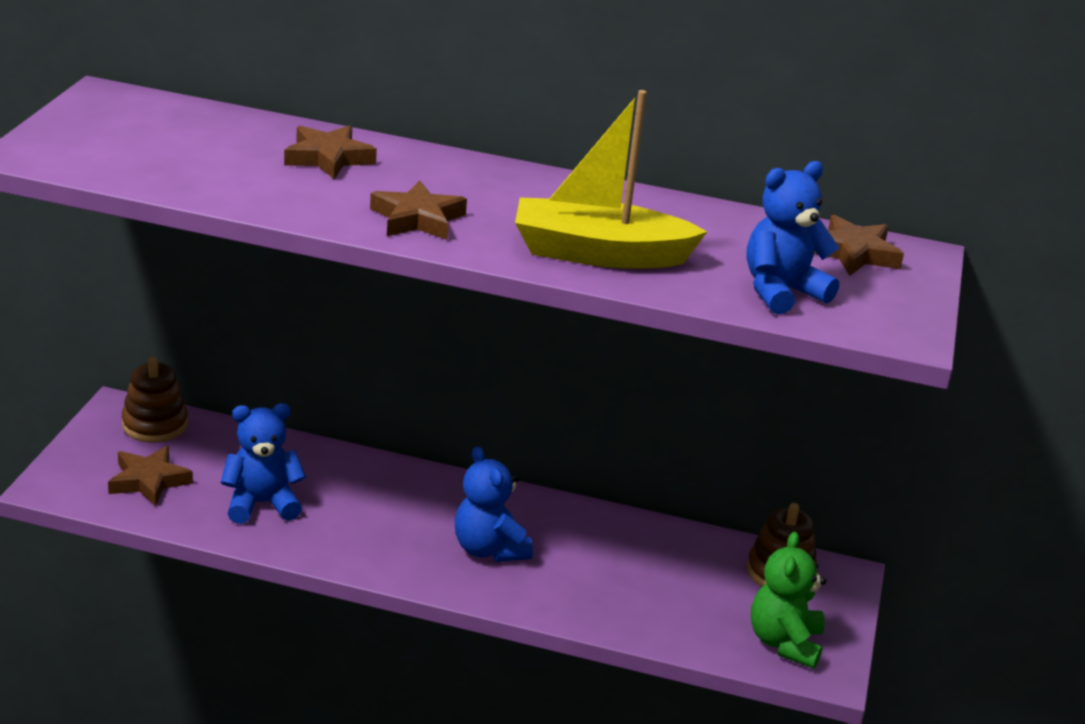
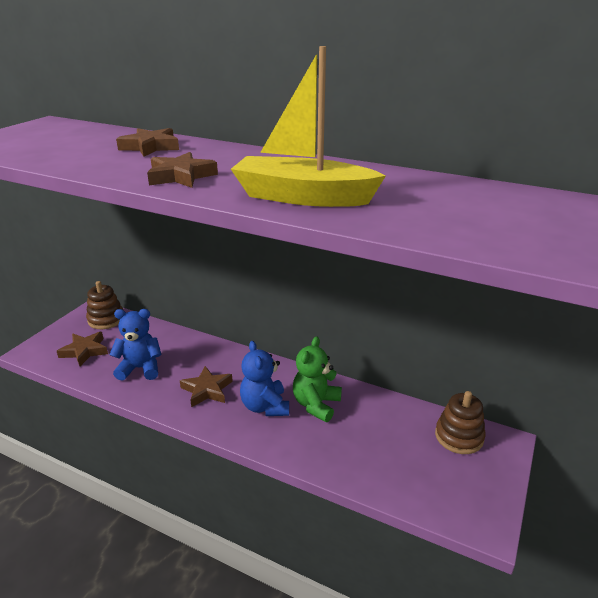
camera: 15 degrees right, 0 degrees up
blue teddy bear [746,161,839,314] -> none
green teddy bear [751,532,827,669] -> green teddy bear moved to [293,336,342,422]
brown star [814,215,904,276] -> brown star moved to [180,366,233,407]

